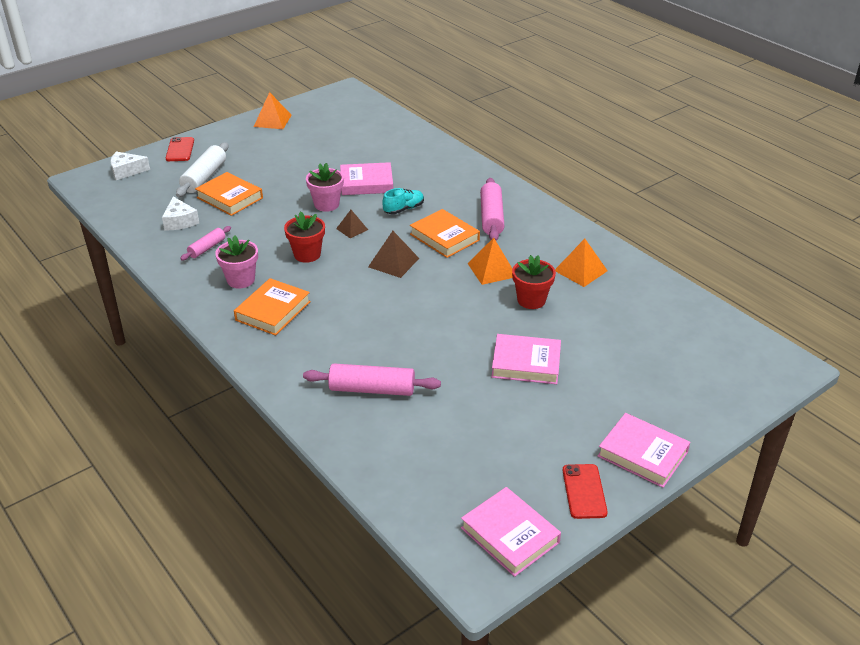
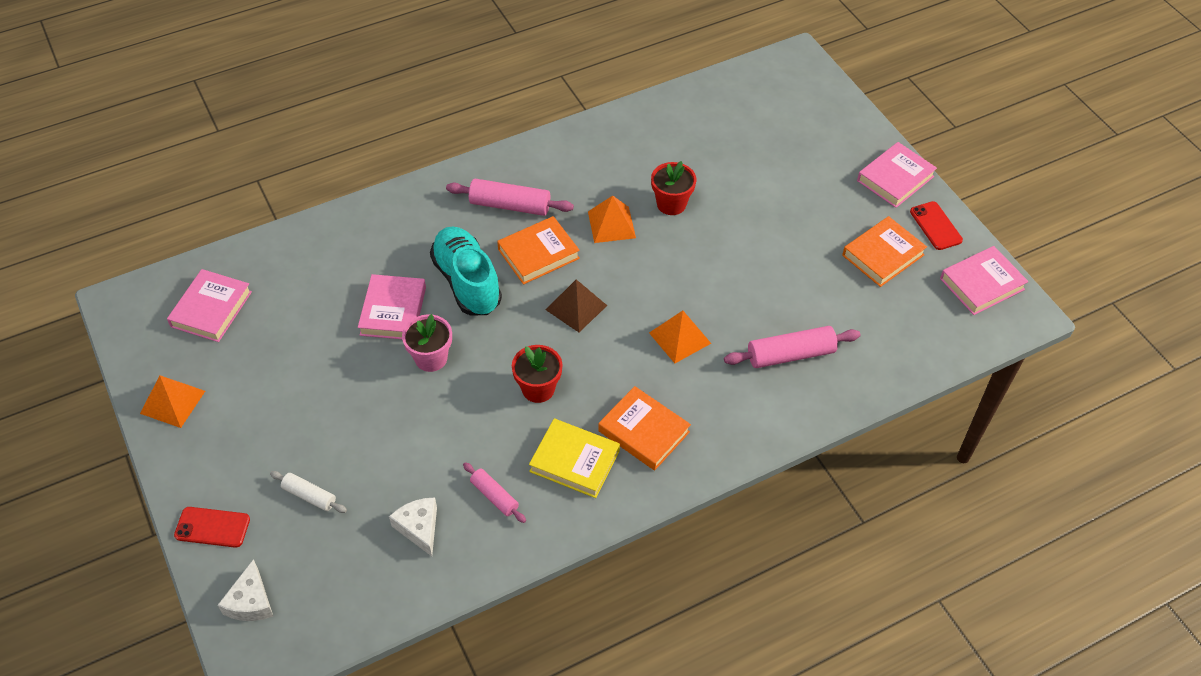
camera: 80 degrees left, 15 degrees up
white cheese [162,197,199,230] -> white cheese turned 105 degrees counterclockwise [389,498,437,556]
white rolling pin [176,142,228,197] -> white rolling pin [270,471,347,513], size x0.59
orange book [195,172,263,216] -> orange book moved to [842,216,927,287]
pink flower pot [215,235,258,289] -> yellow book [529,419,620,498]
pink rolling pin [303,364,441,396] -> pink rolling pin turned 60 degrees clockwise [724,326,861,368]
brown pyramid [336,210,368,238] -> none
turquoise shoe [382,188,424,214] -> turquoise shoe [430,226,502,315], size x1.94
pink book [491,334,561,384] -> pink book moved to [167,269,252,342]
orange pyramid [555,239,608,287] -> orange pyramid moved to [649,311,711,363]
red phone [563,464,608,519] -> red phone turned 60 degrees clockwise [910,201,963,250]

